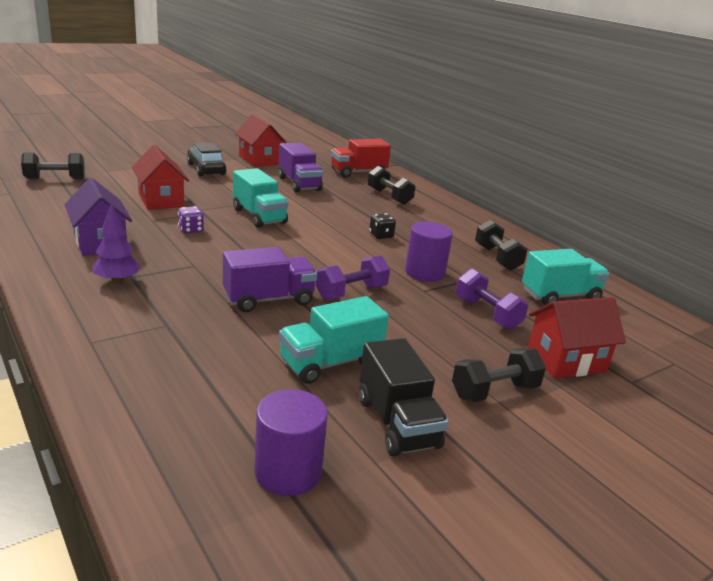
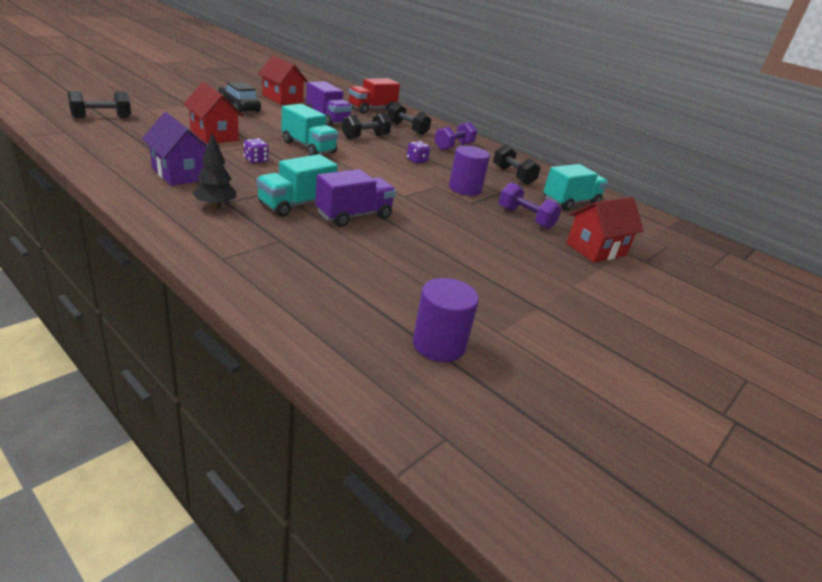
camera: 15 degrees left, 5 degrees up
purple tree [92,204,141,284] -> black tree [193,133,236,209]
turquoise truck [279,296,389,384] -> turquoise truck moved to [256,154,338,217]
purple dumbbell [316,255,390,300] -> purple dumbbell moved to [434,122,477,150]
black truck [359,338,449,457] -> none
black dice [369,213,396,239] -> purple dice [407,141,430,164]
black dumbbell [452,348,546,402] -> black dumbbell moved to [342,113,392,139]

